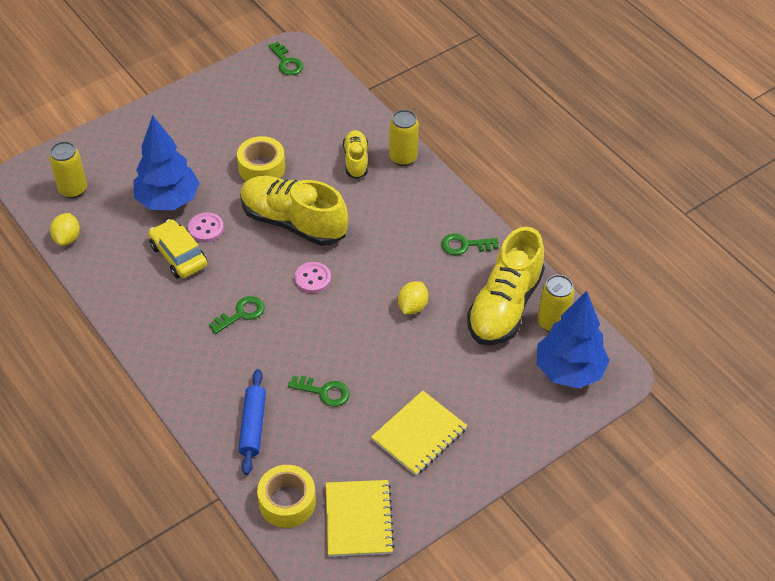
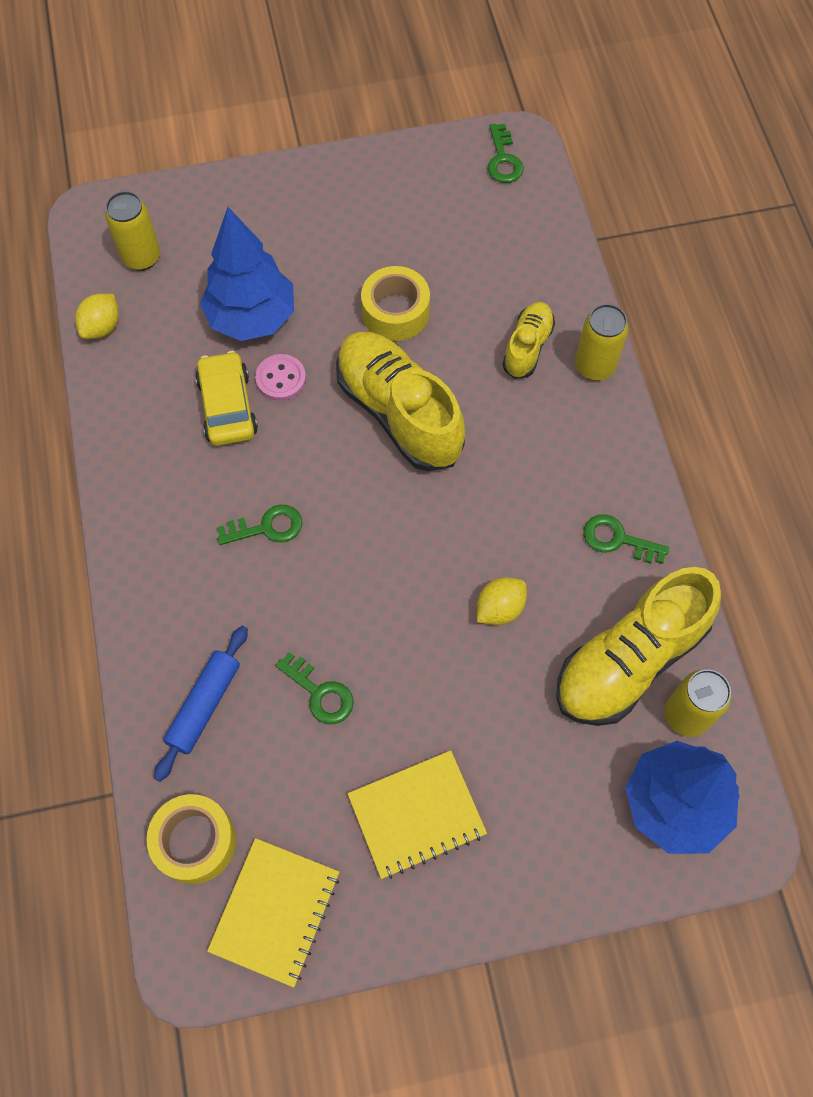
camera: 25 degrees right, 15 degrees up
pink button [295,262,331,293] -> none

